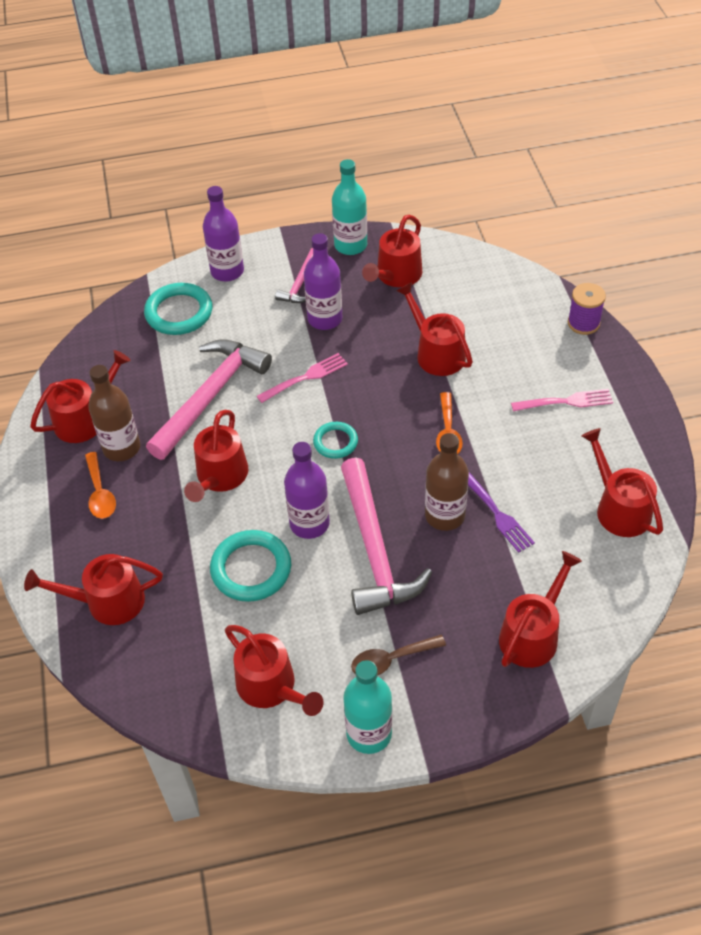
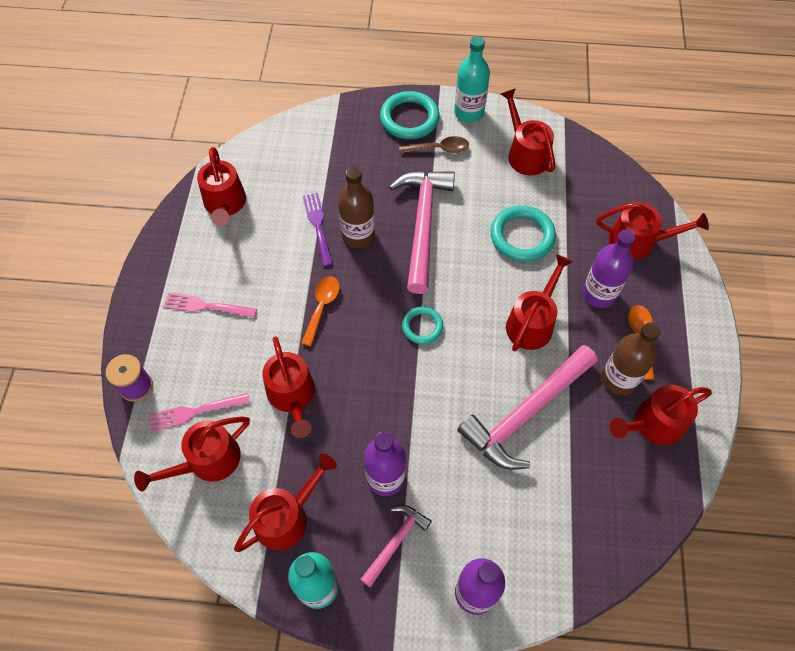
camera: 165 degrees left, 10 degrees up
turquoise ring [144,283,212,335] -> turquoise ring moved to [380,91,440,139]
pink fork [257,353,348,403] -> pink fork moved to [149,393,250,432]
purple bottle [284,442,330,539] -> purple bottle moved to [582,230,635,308]
red watering can [499,551,582,668] -> red watering can moved to [134,417,250,491]

